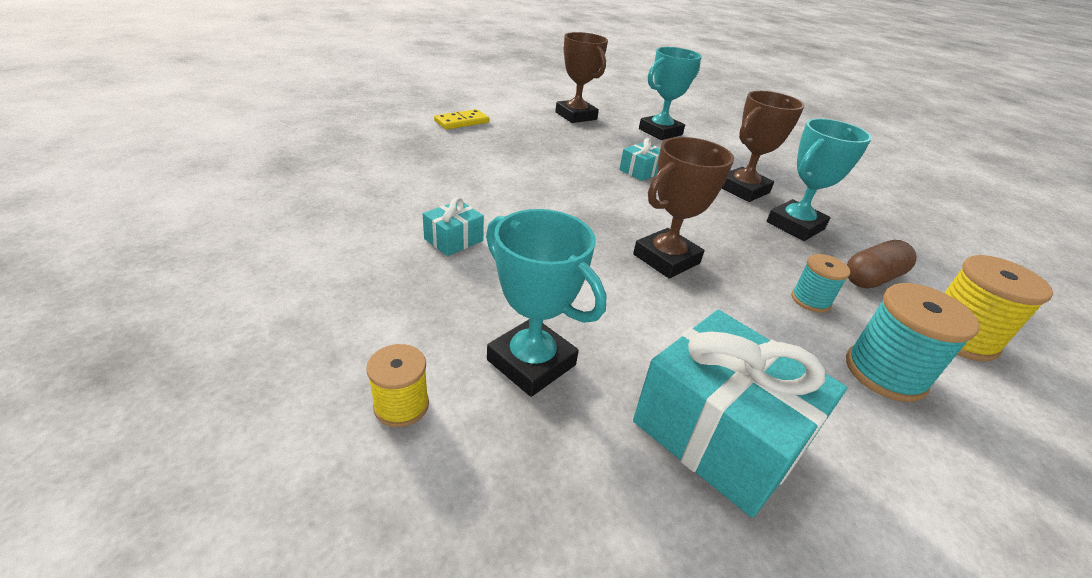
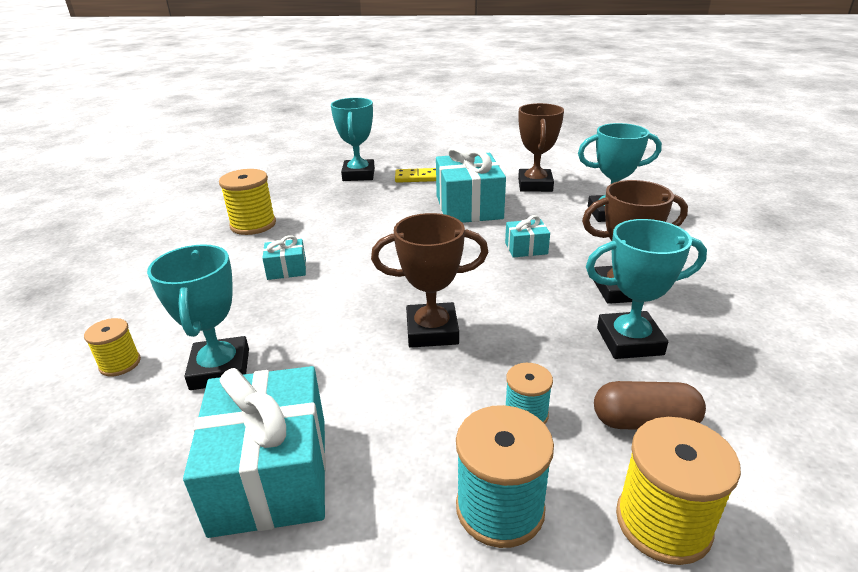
camera: 40 degrees right, 5 degrees down
none -> yellow spool [219,169,276,235]
none -> turquoise trophy [331,98,375,181]
none -> turquoise gift [436,144,506,223]

